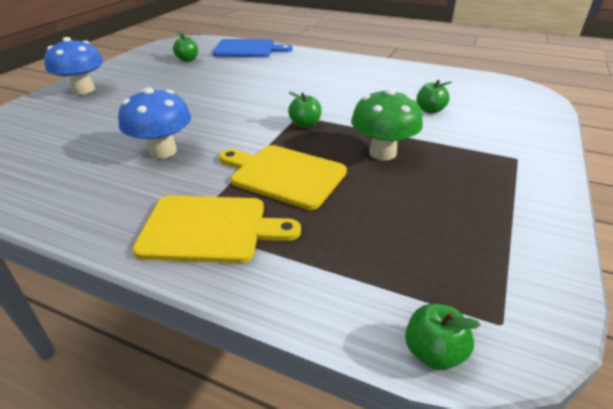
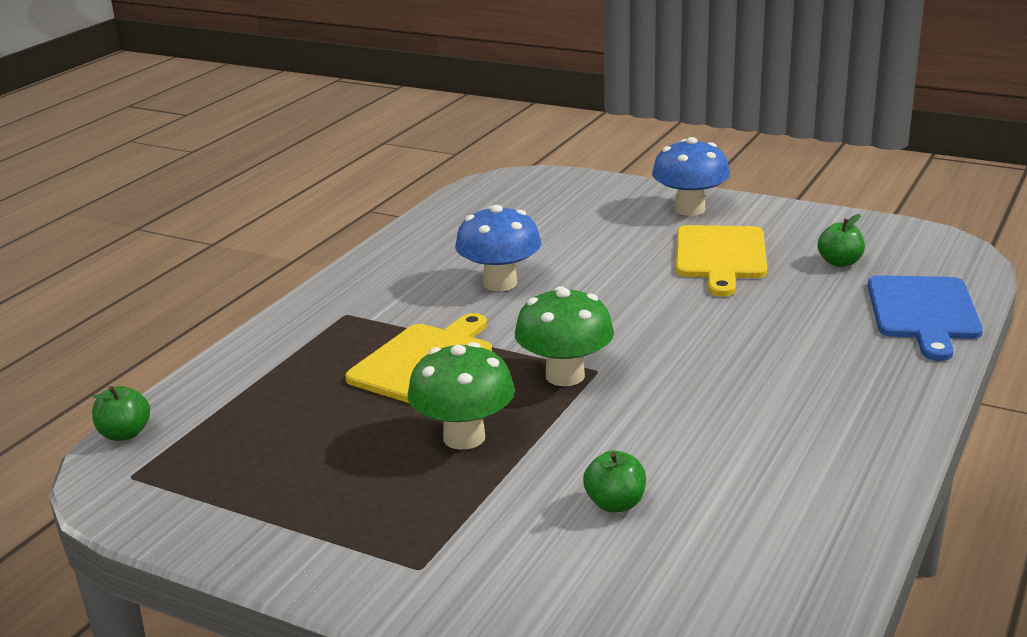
camera: 95 degrees right, 10 degrees down
yellow cutting board [132,195,301,263] -> yellow cutting board moved to [676,225,767,296]
green apple [288,92,322,128] -> green mushroom [515,286,614,386]

